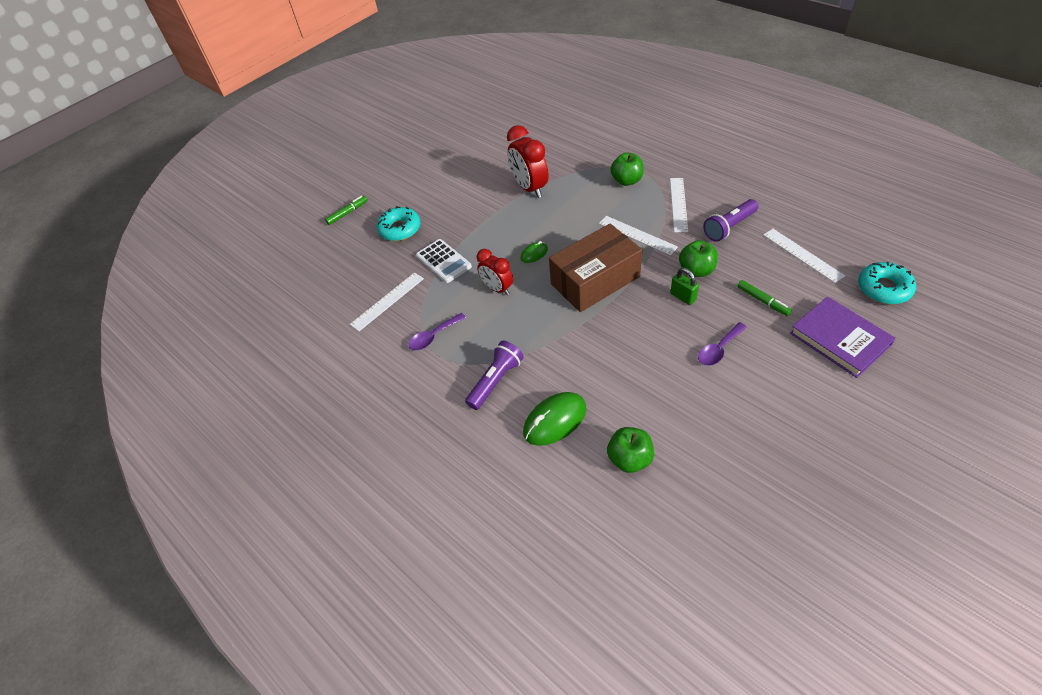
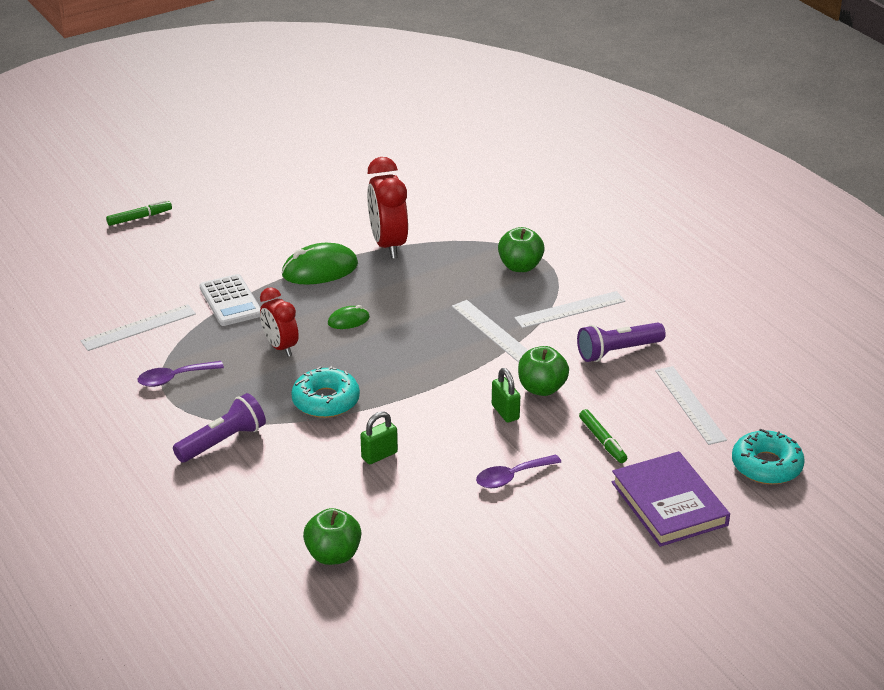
camera: 10 degrees right, 15 degrees down
turquoise donut [376,206,421,241] -> turquoise donut moved to [291,366,360,418]
green mouse [523,392,586,446] -> green mouse moved to [282,243,358,284]
brown box [549,224,642,312] -> none
white ruler [670,178,688,232] -> white ruler turned 45 degrees clockwise [514,291,625,328]
none -> green padlock [360,411,398,464]

